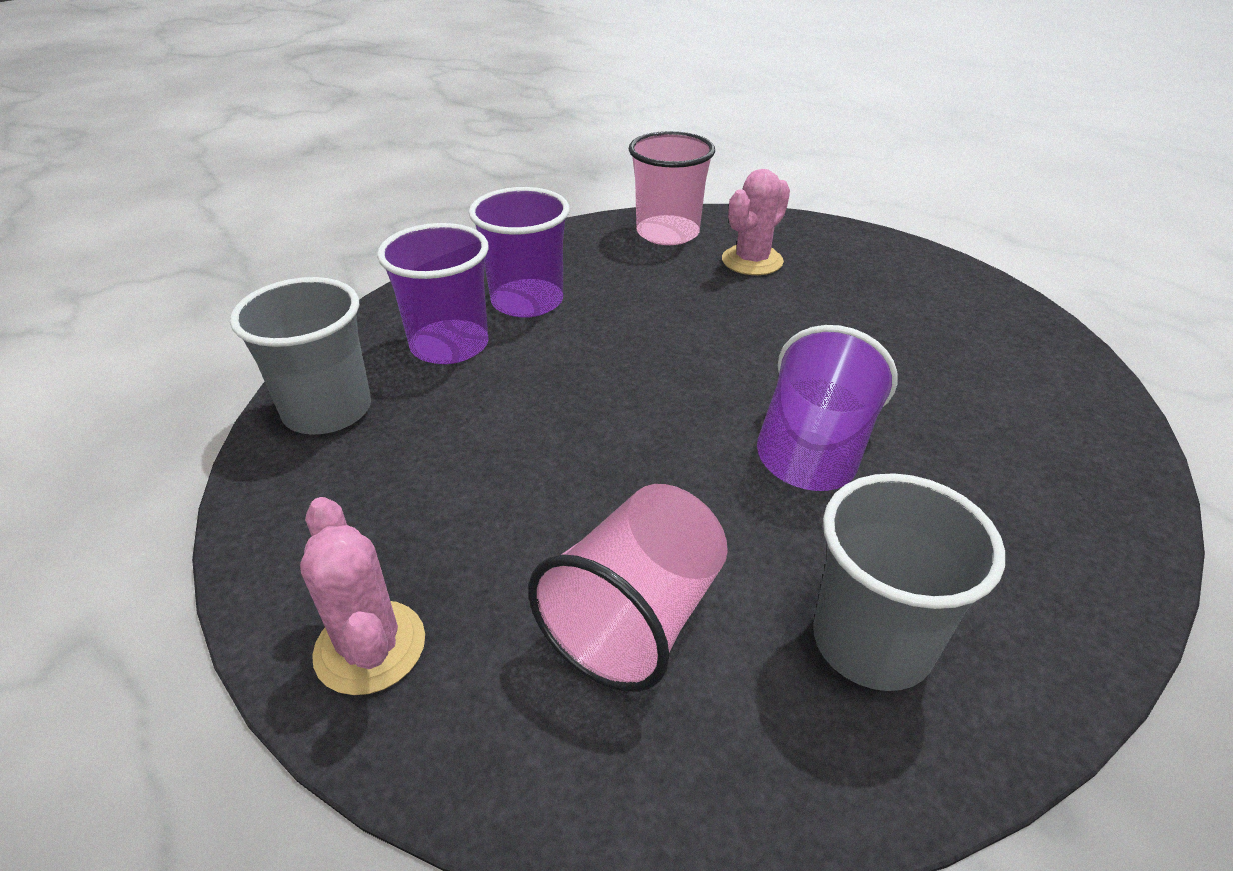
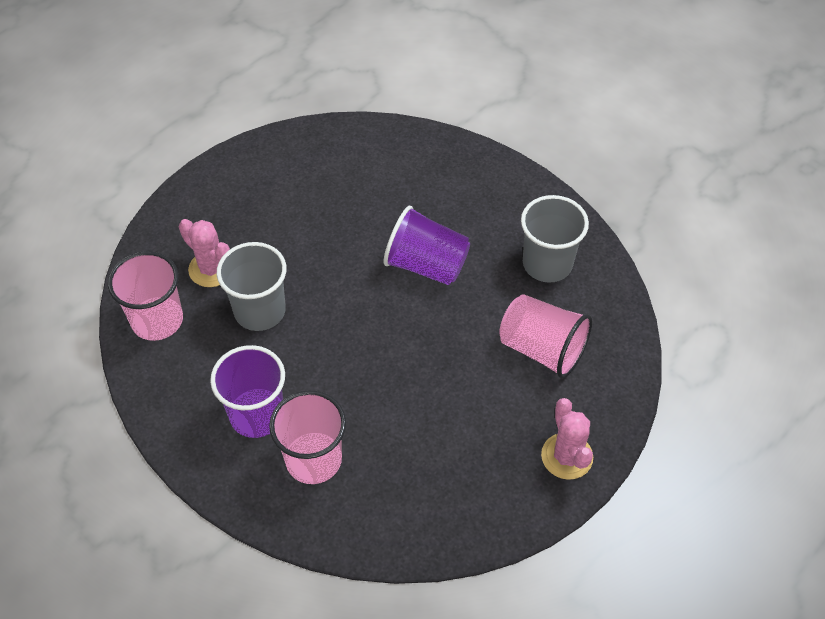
camera: 90 degrees left, 15 degrees up
grey cup [230,277,371,435] -> grey cup moved to [217,242,286,331]
pink cactus [300,497,425,695] -> pink cactus turned 75 degrees counterclockwise [541,398,593,480]
purple cup [377,223,489,364] -> pink cup [269,390,346,484]

